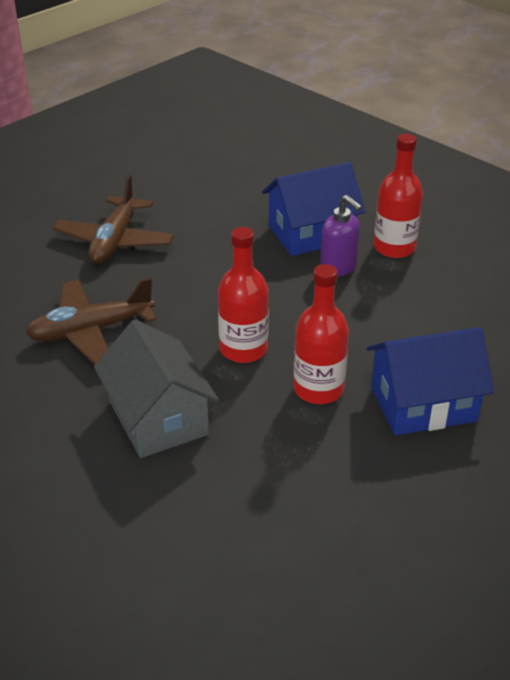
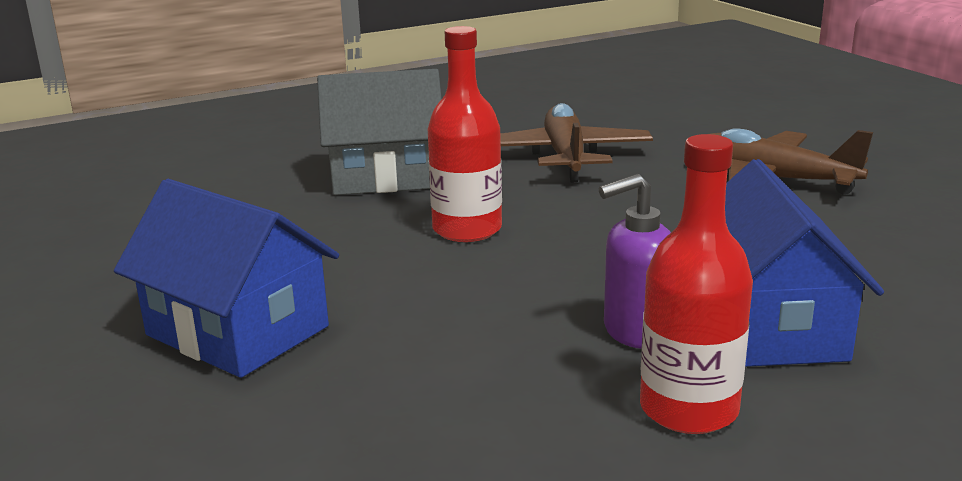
camera: 110 degrees right, 15 degrees down
red bottle [294,264,349,404] -> none
blue house [367,327,494,436] -> blue house turned 60 degrees counterclockwise [114,179,339,378]

